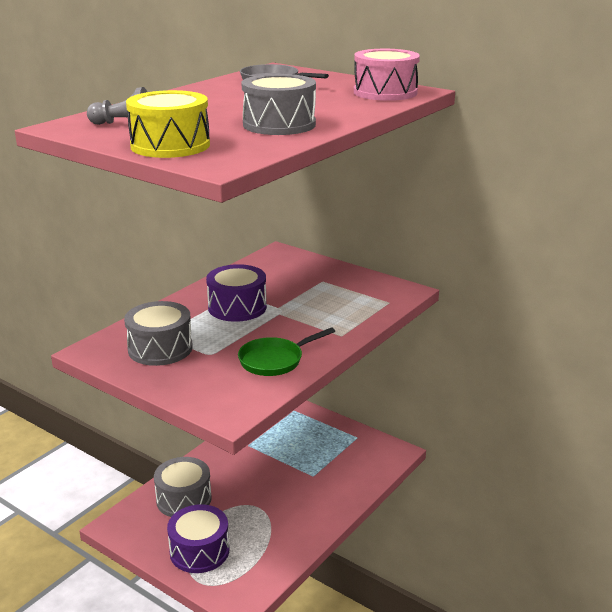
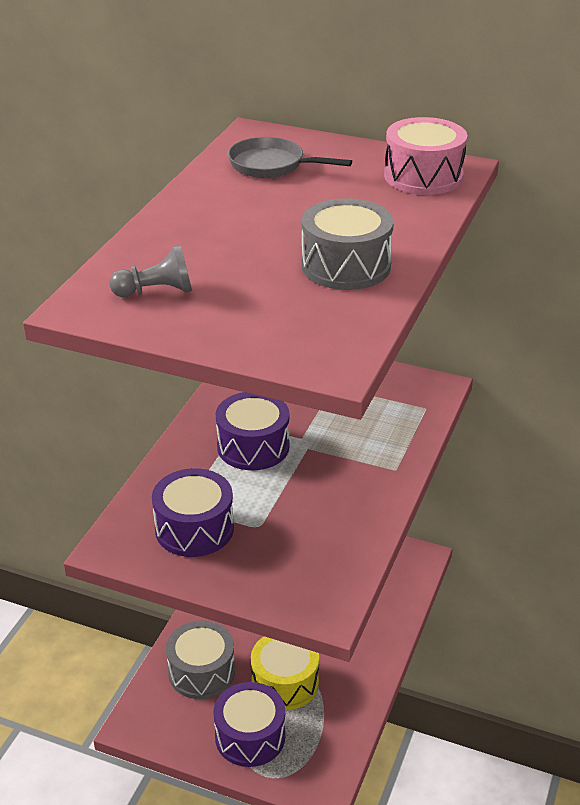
camera: 15 degrees left, 10 degrees up
grey drum [124,301,193,366] -> purple drum [152,468,234,557]
yellow drum [126,90,210,158] -> yellow drum moved to [251,636,319,710]
green pan [238,327,335,376] -> none

